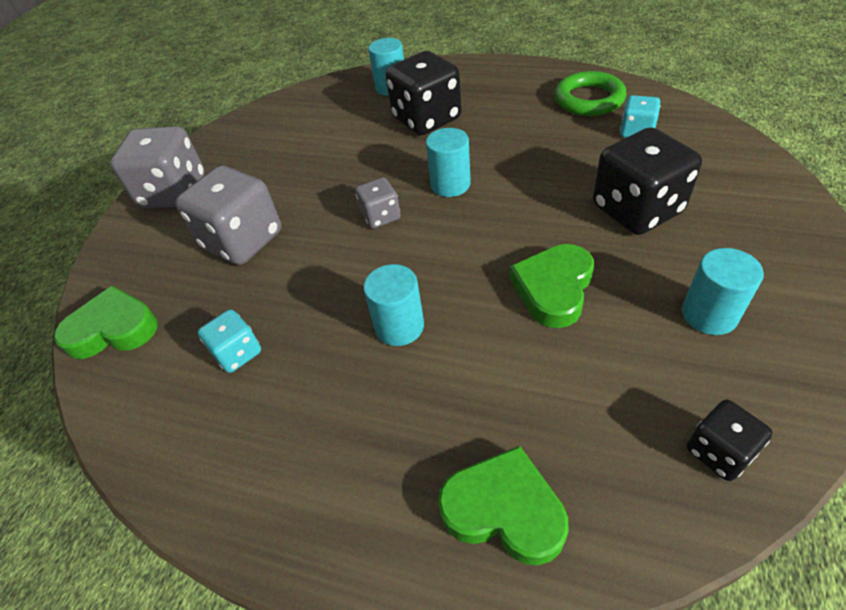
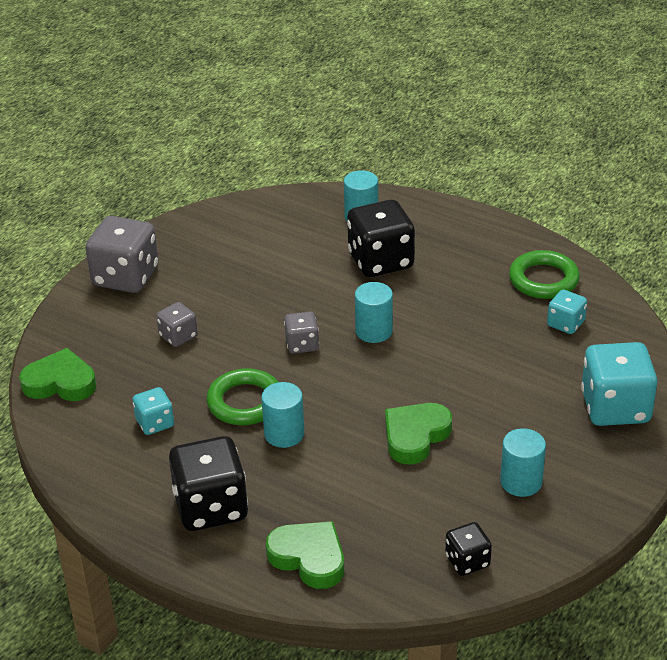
camera: 10 degrees right, 10 degrees down
grey dice [175,165,281,265] -> grey dice [156,302,198,347], size x0.52
black dice [593,127,702,235] -> black dice moved to [169,436,248,531]
none -> green ring [207,368,278,425]
none -> turquoise dice [581,342,658,426]

